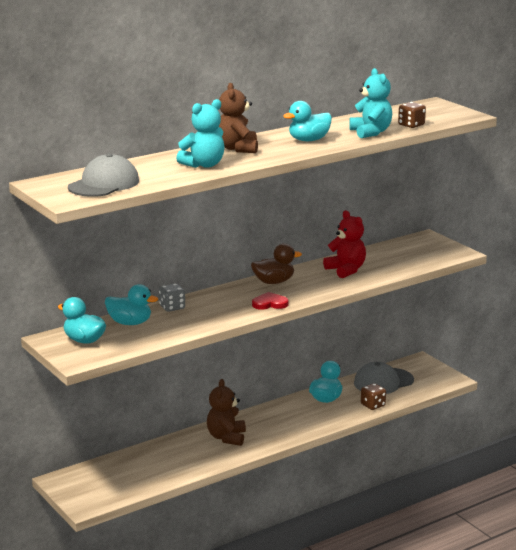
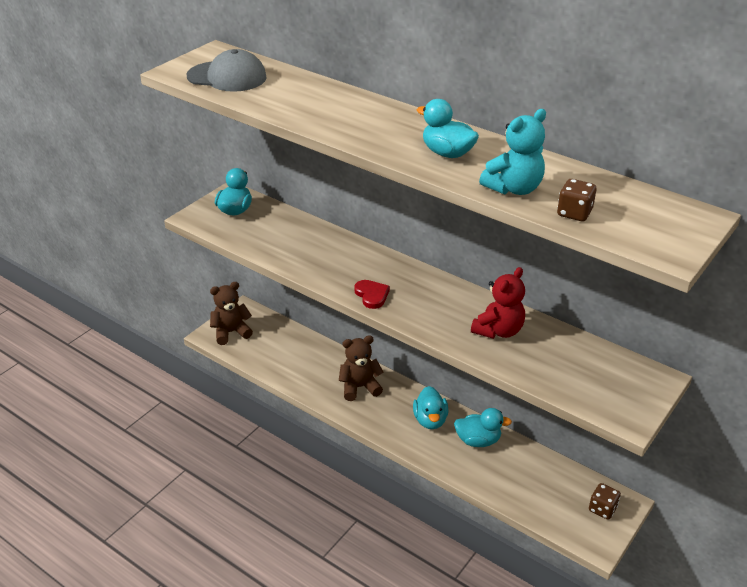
camera: 70 degrees right, 15 degrees up
turquoise duck [105,284,158,325] -> turquoise duck moved to [413,386,448,429]
grey dice [159,284,185,312] -> none
turquoise teddy bear [176,99,224,168] -> none
brown teddy bear [219,83,258,153] -> brown teddy bear moved to [210,282,253,345]
brown duck [251,243,302,284] -> none
grey cap [354,362,414,394] -> none
brown dice [361,383,386,410] -> brown dice moved to [589,483,621,520]

